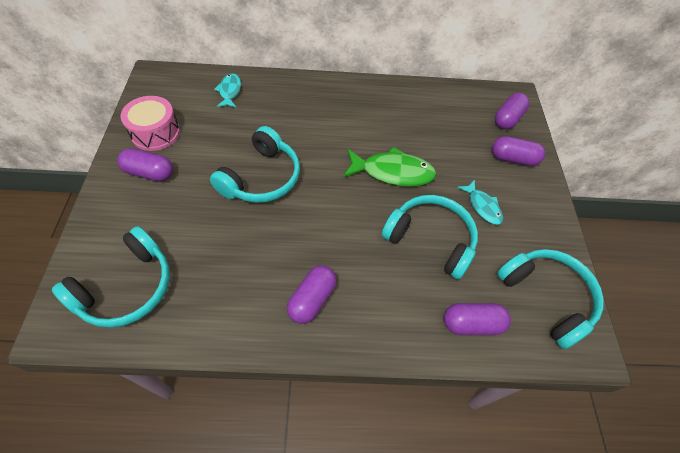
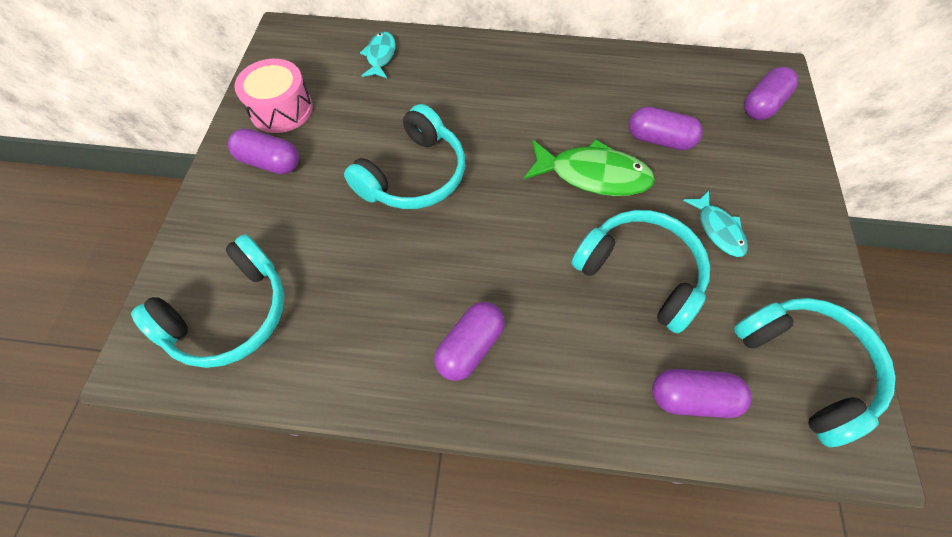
camera: 10 degrees right, 5 degrees up
purple capsule [492,136,545,166] -> purple capsule moved to [629,107,703,150]

